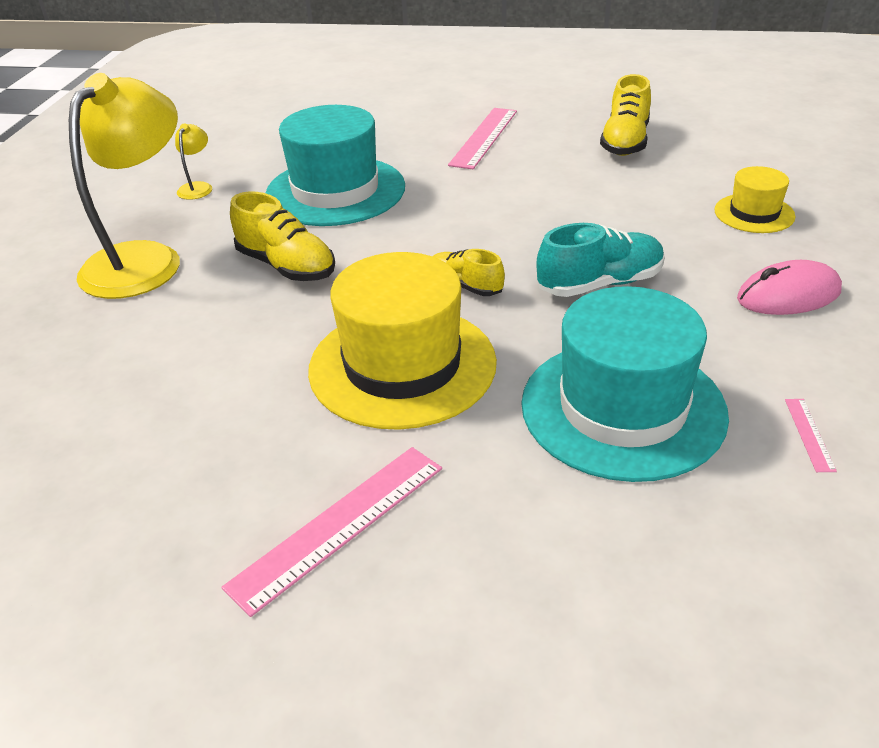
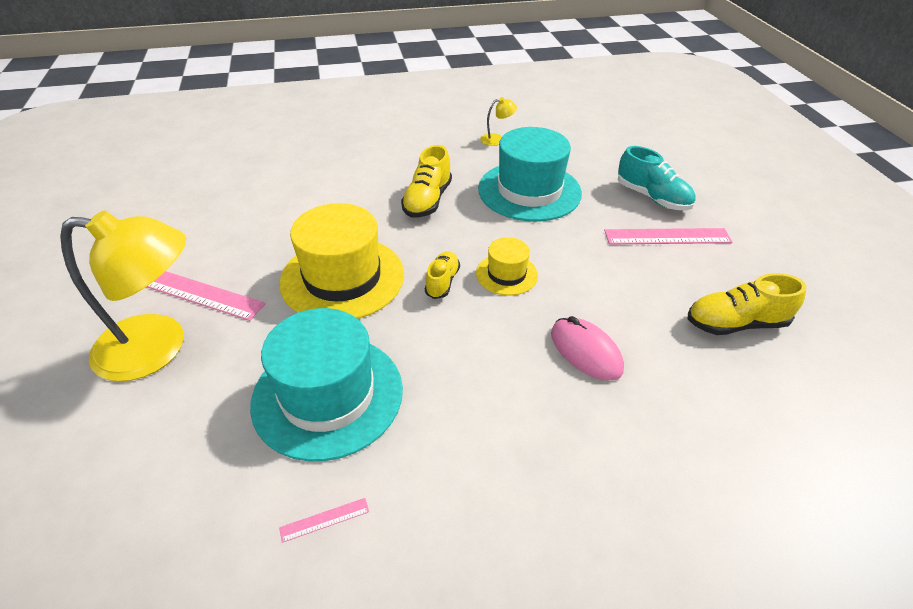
camera: 65 degrees right, 5 degrees up
yellow lamp [69,73,180,299] -> yellow lamp moved to [60,210,186,382]
turquoise shoe [536,223,665,297] -> turquoise shoe moved to [618,146,696,210]
yellow hat [715,166,796,233] -> yellow hat moved to [476,237,538,296]
pink mouse [737,260,842,315] -> pink mouse moved to [551,316,624,380]

